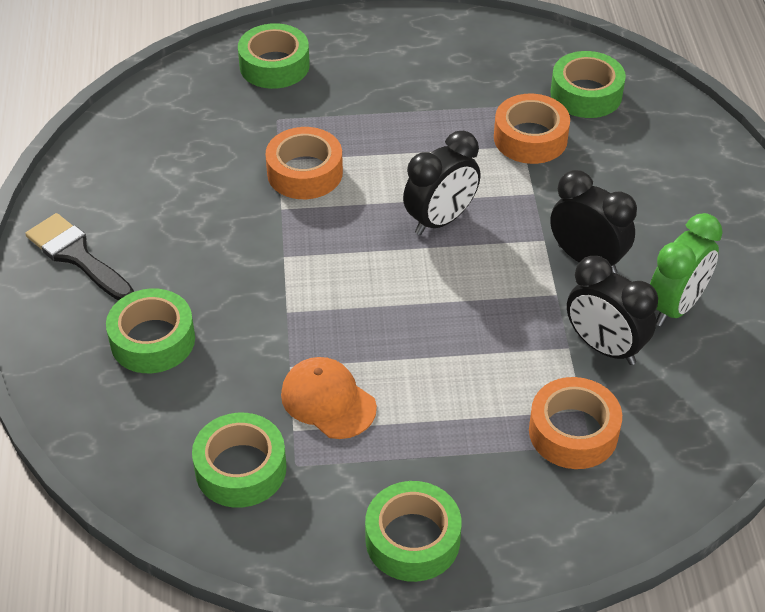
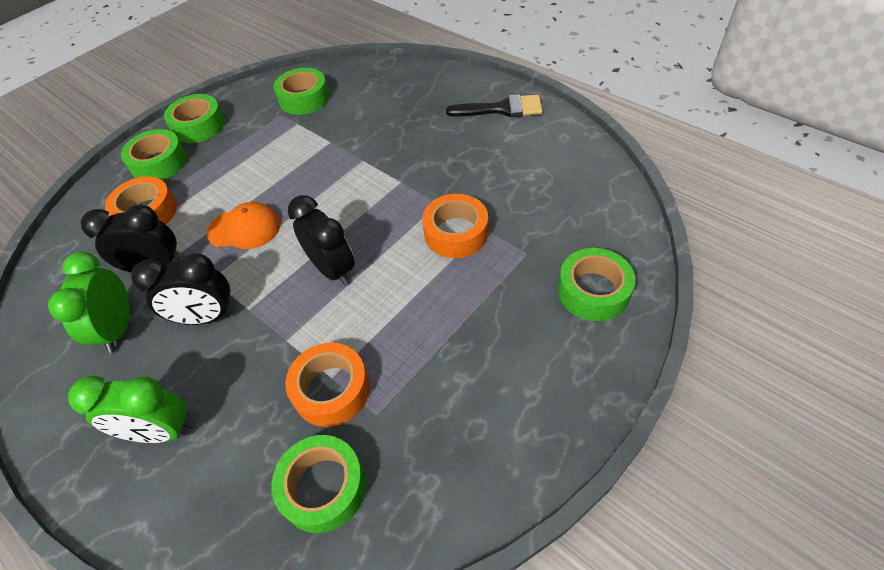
camera: 140 degrees right, 5 degrees up
green tape [106,288,195,373] -> green tape moved to [121,129,187,180]
orange cap [281,357,377,439] -> orange cap moved to [207,202,280,249]
black clock [403,131,480,235] -> black clock turned 135 degrees clockwise [288,195,355,286]
none -> green clock [68,375,192,443]

